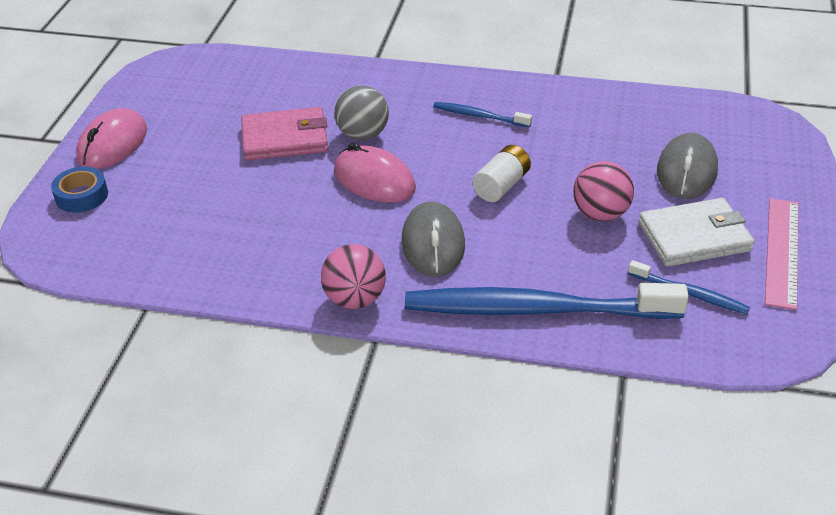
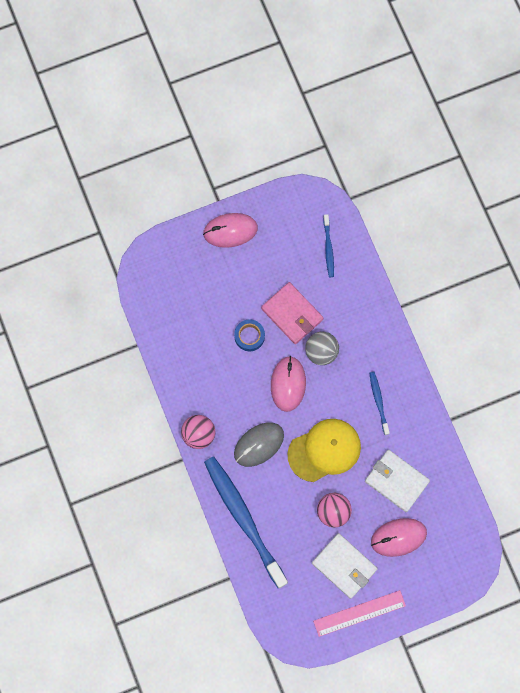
camera: 55 degrees right, 35 degrees up
blue tape [51,167,108,213] -> blue tape moved to [234,319,265,351]
white battery [473,145,531,202] -> yellow cap [288,419,361,482]
blue toothbrush [628,260,750,314] -> blue toothbrush moved to [323,214,334,277]
grey mouse [657,133,718,199] -> pink mouse [371,518,427,557]
none -> white wallet [365,450,430,512]

